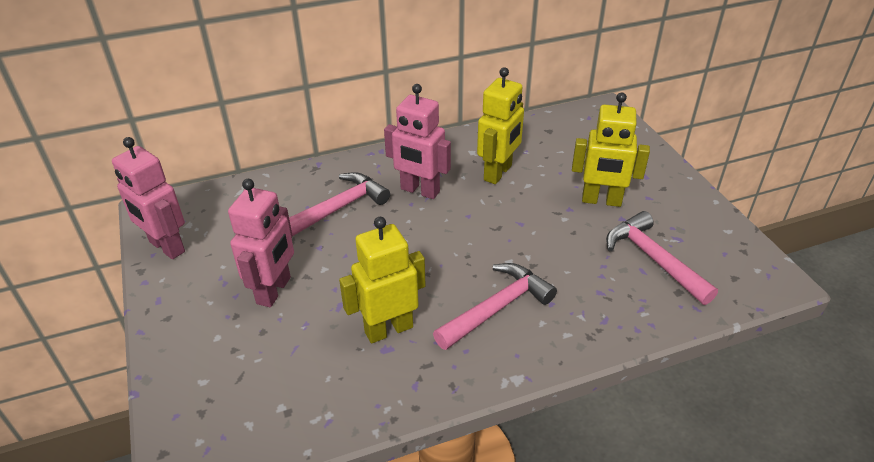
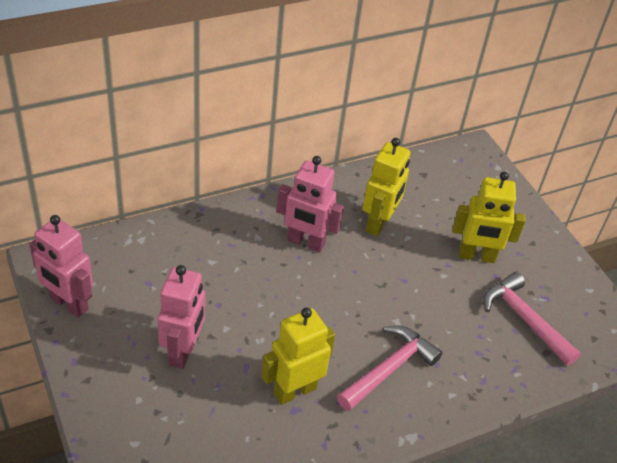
camera: 10 degrees left, 5 degrees up
pink hammer [289,172,390,236] -> none

